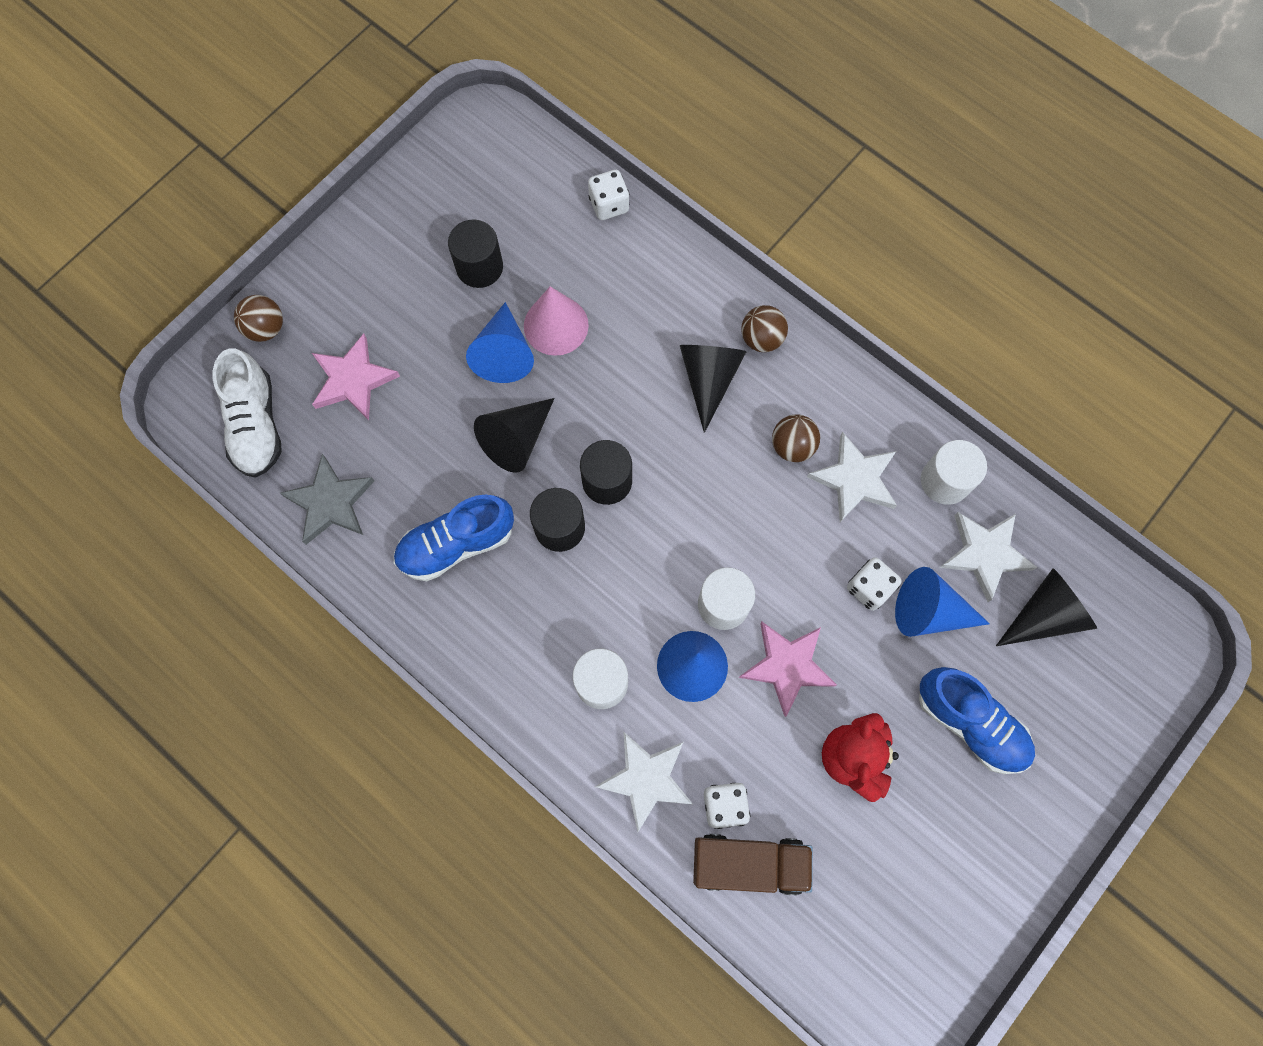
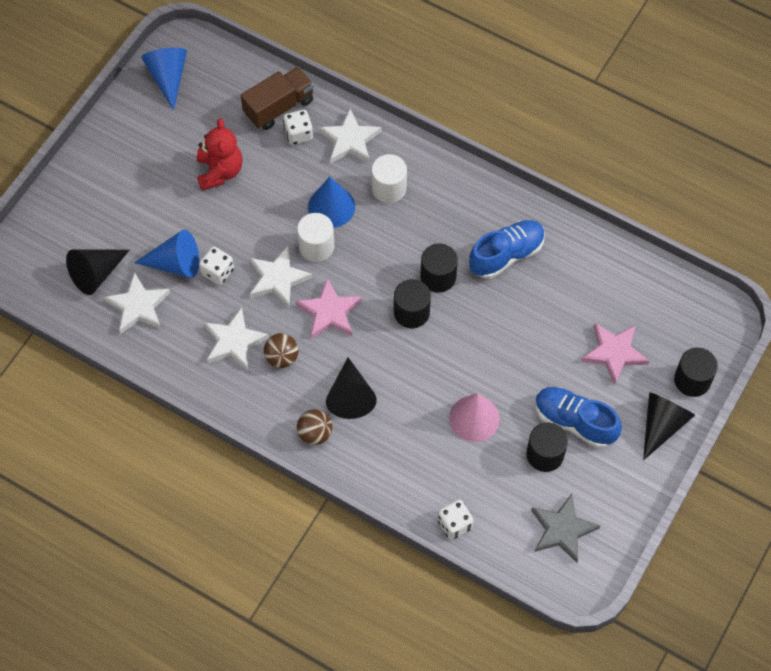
camera: 170 degrees right, 10 degrees down
white shoe [213,348,282,478] -> none
brown ball [234,295,283,342] -> black cylinder [674,348,718,397]
grey star [280,454,374,545] -> grey star moved to [531,494,600,563]
blue cone [466,302,534,383] -> blue cone moved to [141,48,187,110]
black cone [474,398,555,473] -> black cone moved to [643,392,695,461]
brown truck [693,834,813,895] -> brown truck turned 150 degrees clockwise [241,67,314,130]
pink star [739,622,837,717] -> pink star moved to [296,278,362,339]
blue shoe [919,667,1035,774] -> blue shoe moved to [535,387,622,448]
white cylinder [921,440,987,505] -> none
none -> white star [250,246,313,307]

